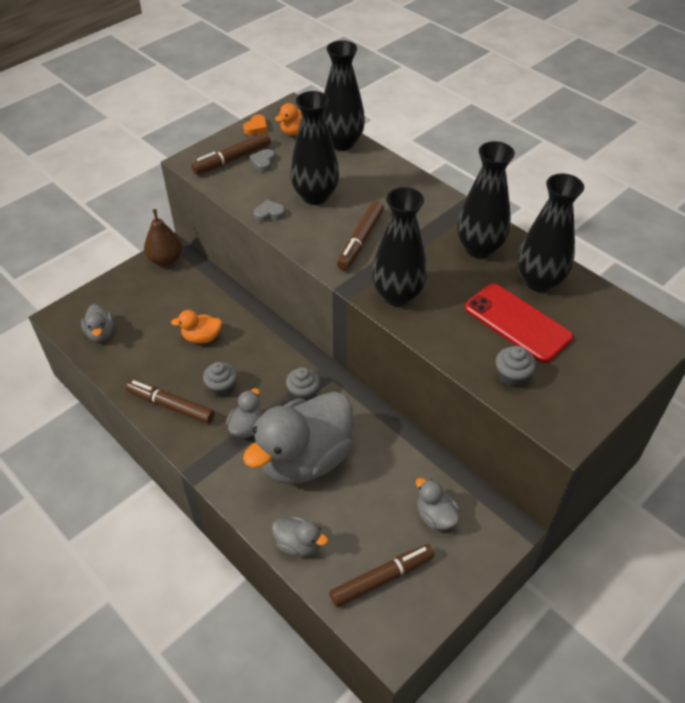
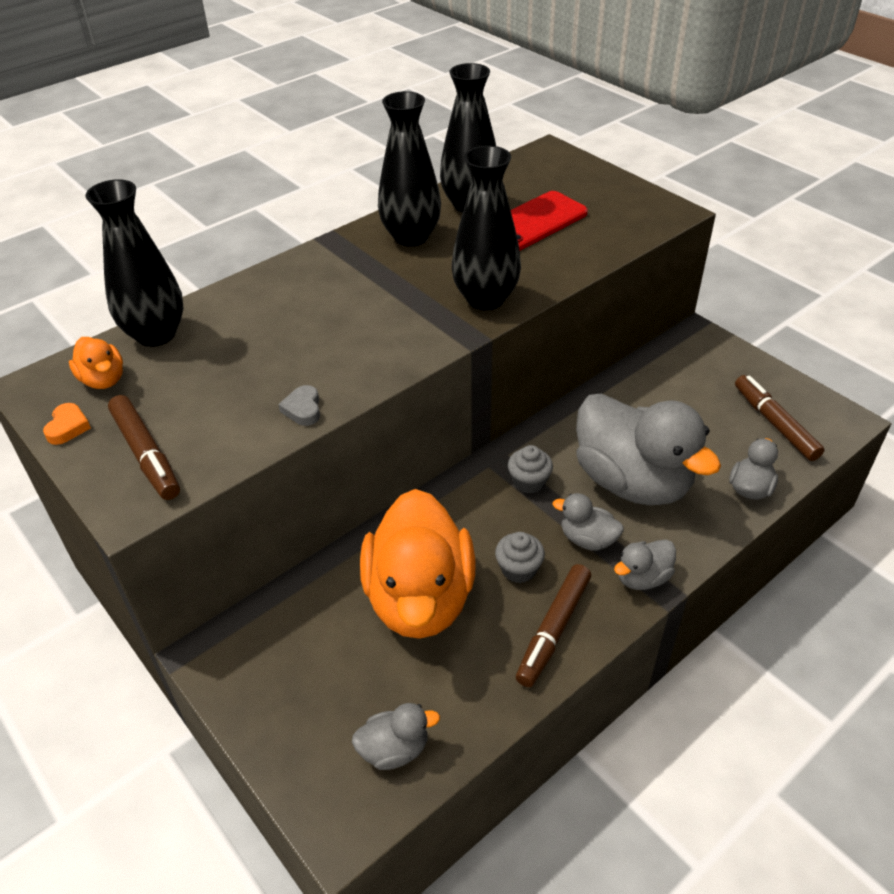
camera: 85 degrees left, 5 degrees down
brown pear [144,209,182,266] -> none
orange duck [171,310,222,343] -> orange duck [360,489,475,639], size x2.28
orange heart [243,114,268,135] -> orange heart turned 60 degrees clockwise [43,403,91,445]
grey heart [250,149,275,172] -> none
black vase [290,91,340,205] -> none
brown marker [337,201,384,270] -> none
grey duck [416,478,460,530] -> grey duck moved to [614,539,676,590]
grey cupcake [496,346,536,387] -> none

